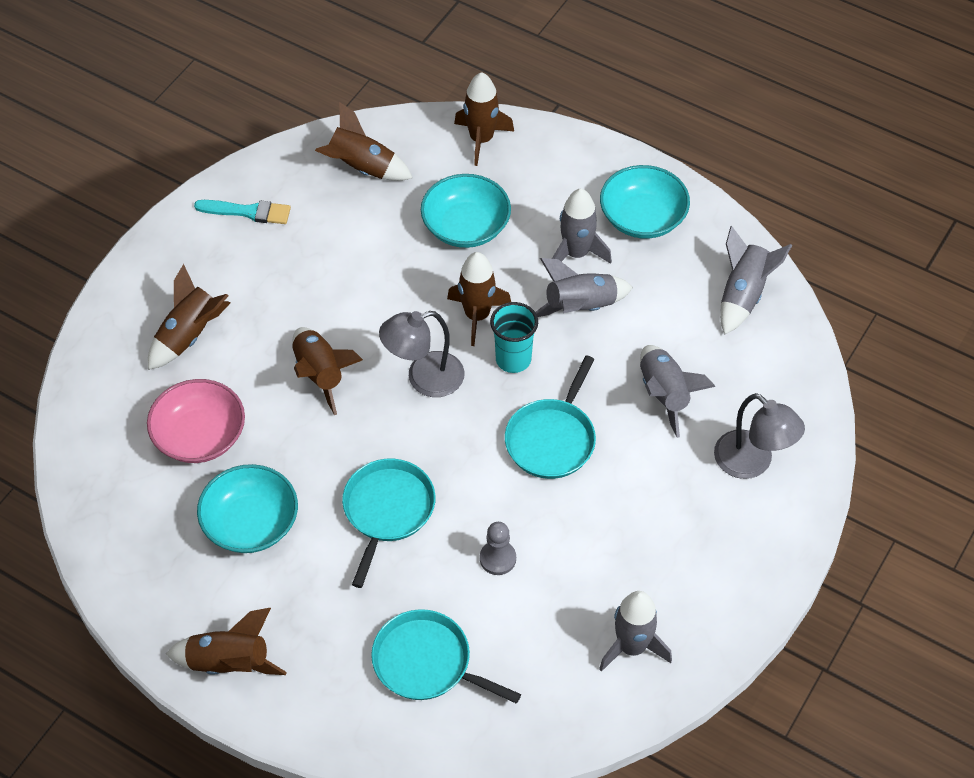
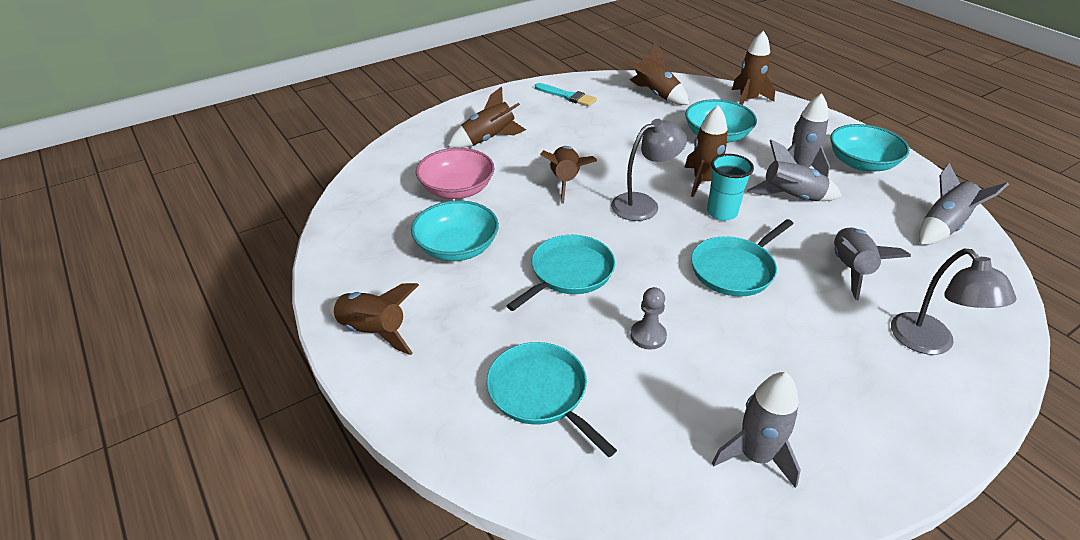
camera: 25 degrees right, 15 degrees down
grey lamp [379,311,464,397] -> grey lamp turned 150 degrees clockwise [611,119,687,221]

